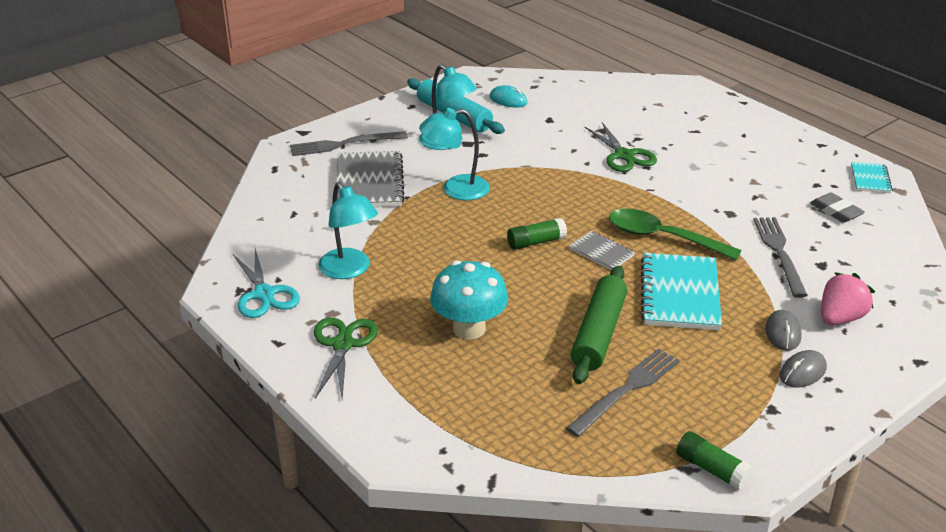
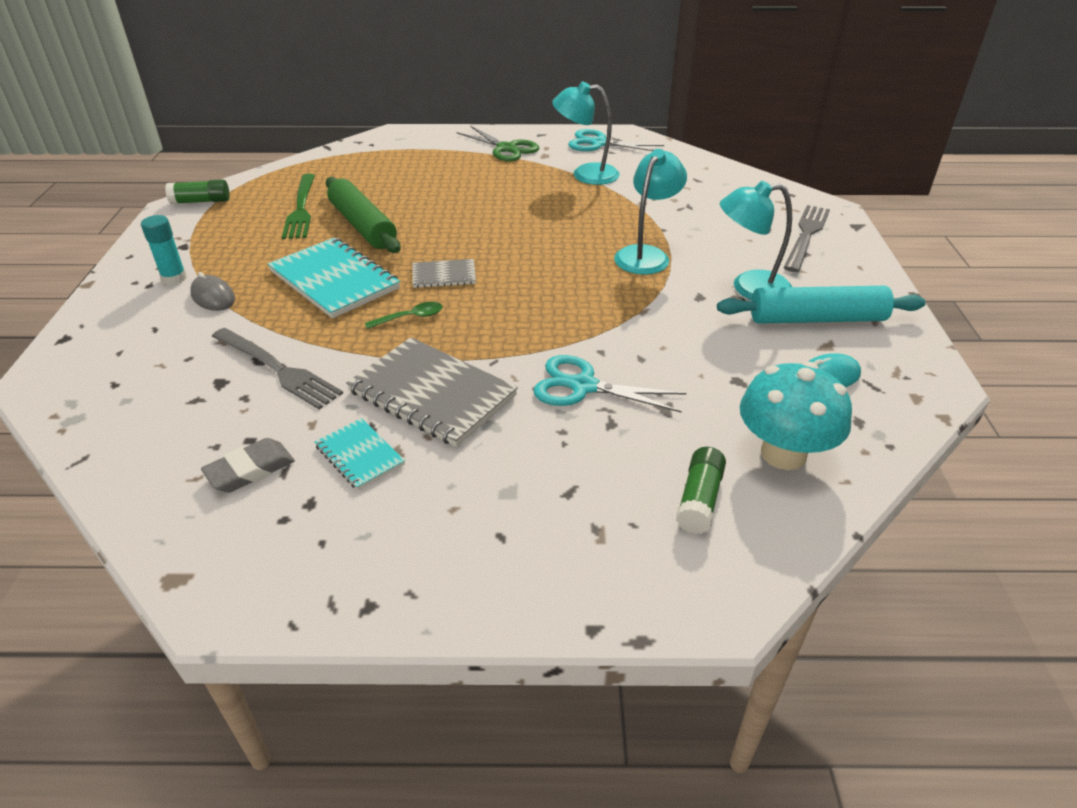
camera: 130 degrees right, 5 degrees up
grey notebook [337,151,405,207] -> grey notebook moved to [346,337,518,447]
turquoise mushroom [430,260,508,339] -> turquoise mushroom moved to [740,362,852,470]
green glue stick [507,218,567,250] -> green glue stick moved to [676,447,726,534]
grey fork [566,348,680,437] -> green fork [282,174,315,239]
green scissors [585,122,657,172] -> turquoise scissors [533,355,686,413]
green spoon [609,209,742,260] -> green spoon [365,302,443,329], size x0.48
grey mouse [780,350,827,387] -> turquoise glue stick [141,215,187,285]
grey eraser [810,193,865,223] -> grey eraser turned 45 degrees counterclockwise [201,438,295,493]
pink strawberry [821,272,875,325] -> none
turquoise notebook [851,162,893,193] -> turquoise notebook moved to [315,418,405,490]

